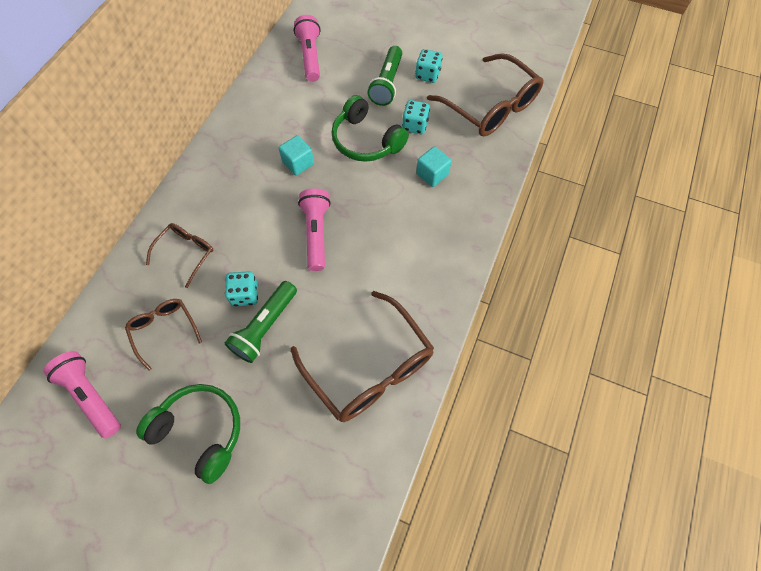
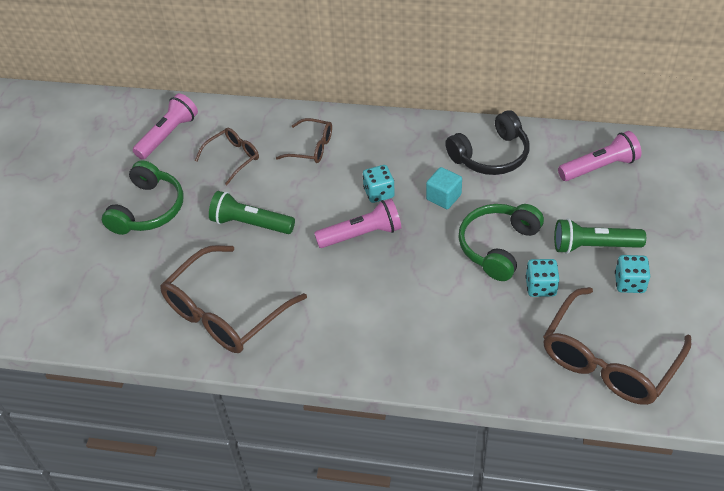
camera: 80 degrees right, 15 degrees down
turquoise dice [225,271,258,306] -> turquoise dice moved to [363,165,395,203]
turquoise cube [416,146,451,187] -> none
none -> black headphones [445,110,530,175]

